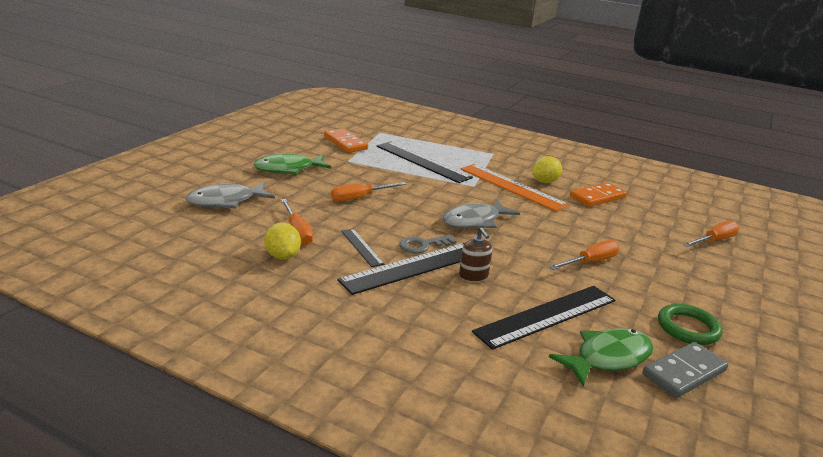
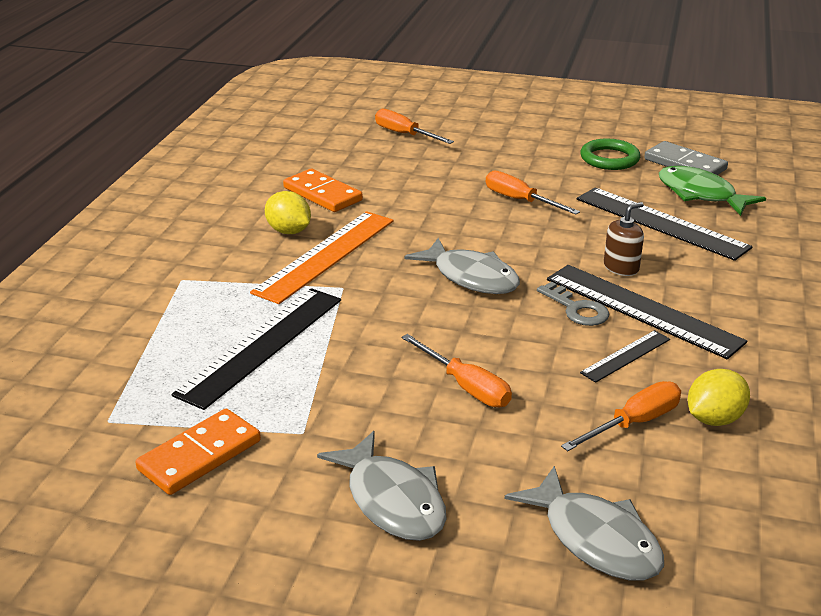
camera: 100 degrees left, 5 degrees up
green fish [254,154,331,175] -> grey fish [317,431,447,541]

